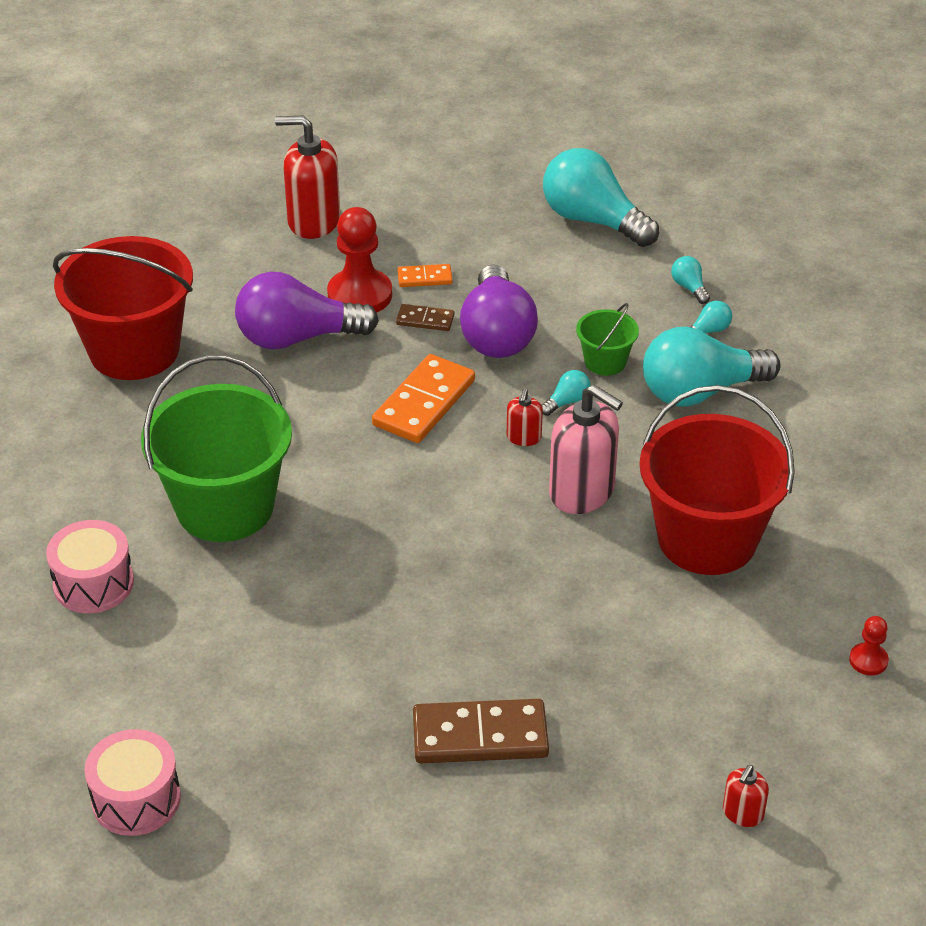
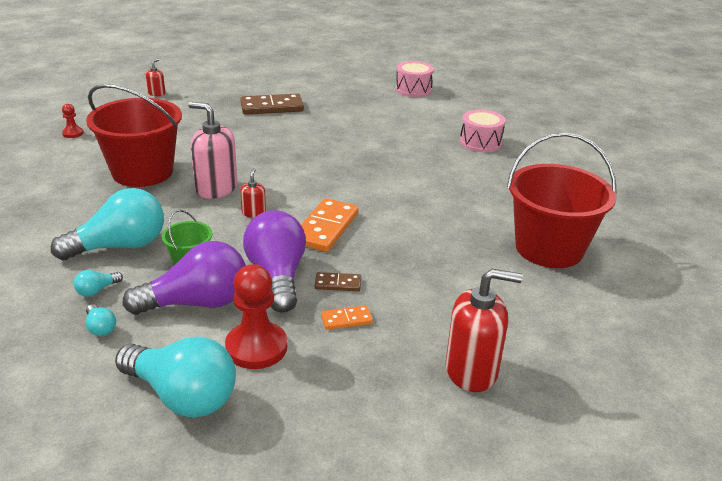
camera: 170 degrees right, 10 degrees down
green bucket [141,355,292,542] -> none
purple light bulb [235,272,379,349] -> purple light bulb moved to [123,241,246,315]
red pawn [327,207,392,313] -> red pawn moved to [225,264,287,369]
turquoise light bulb [542,370,591,416] -> none

